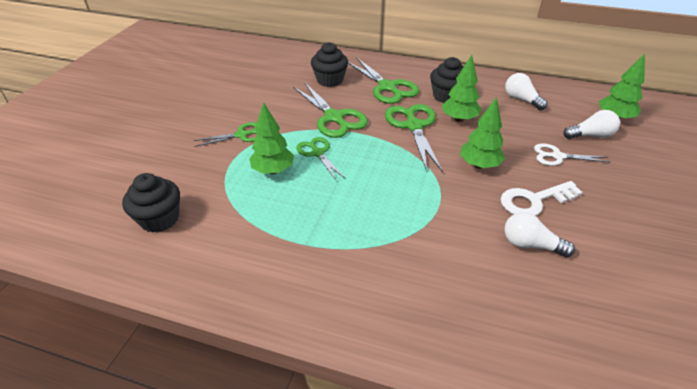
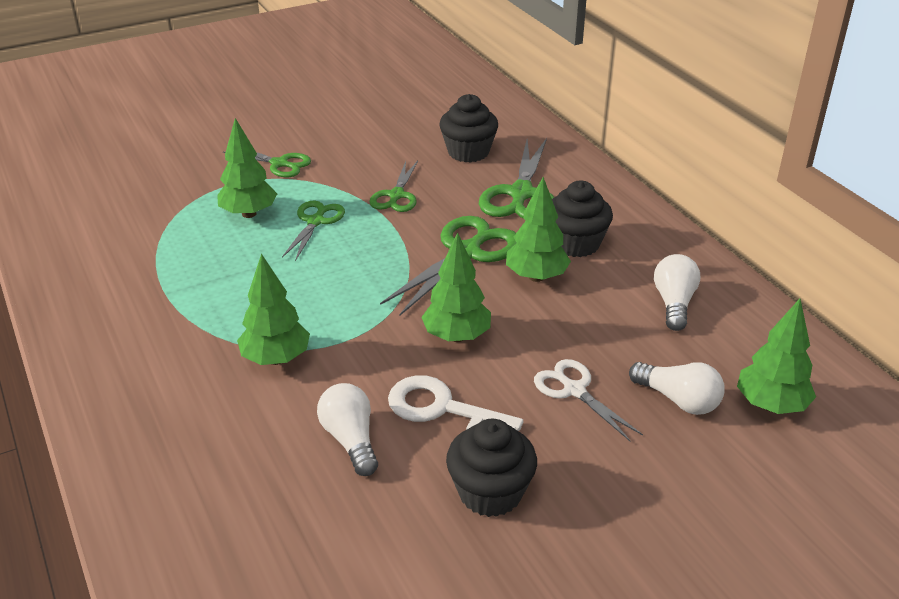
camera: 45 degrees right, 5 degrees down
black cupcake [122,173,180,233] -> black cupcake moved to [446,419,537,517]
green scissors [293,82,368,138] -> green scissors [369,161,418,212], size x0.61
none -> green tree [237,253,310,365]

